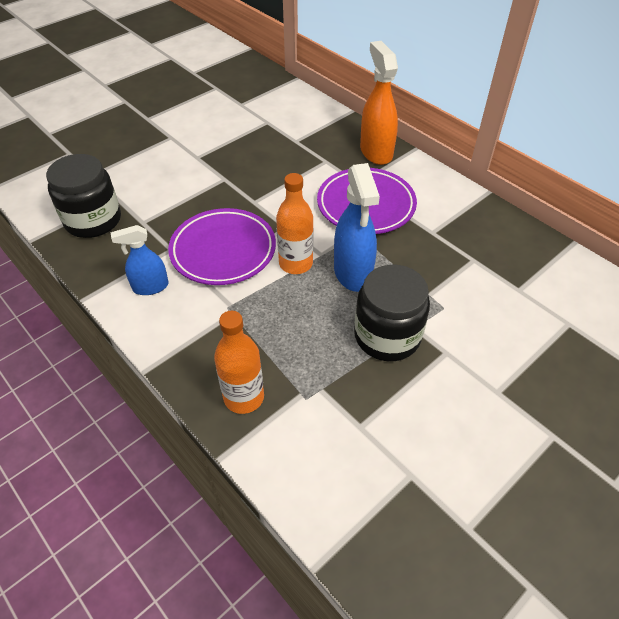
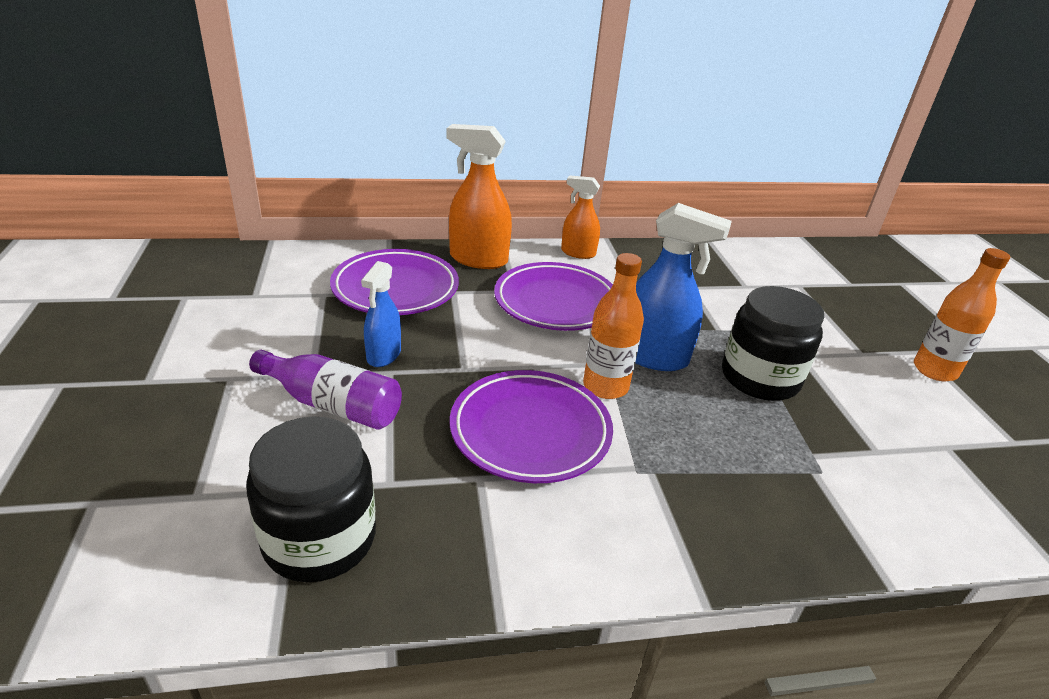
camera: 60 degrees left, 15 degrees down
blue spray bottle [111,225,169,295] -> blue spray bottle moved to [361,261,401,367]
orange bottle [214,311,264,414] -> orange bottle moved to [914,248,1010,382]
none -> purple bottle [249,350,402,430]
none -> purple plate [330,249,459,315]
none -> orange spray bottle [561,175,600,259]

